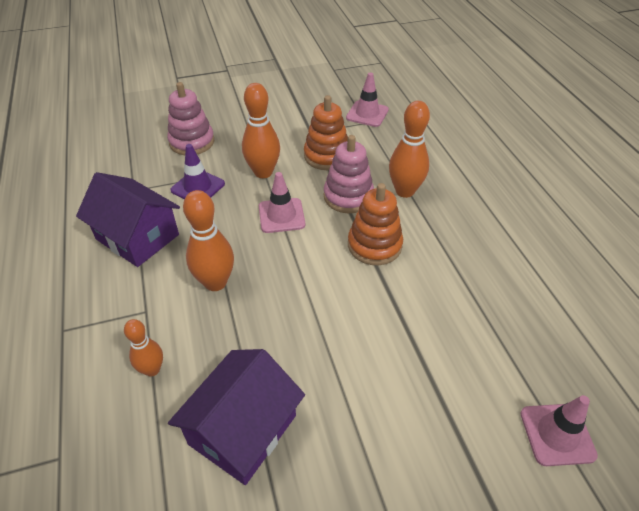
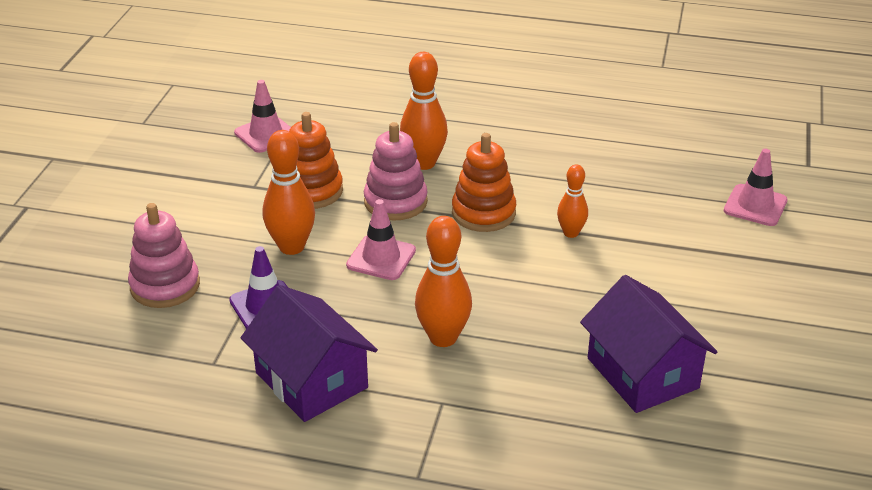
camera: 60 degrees left, 10 degrees down
purple house [76,172,180,267] -> purple house turned 75 degrees clockwise [241,285,378,422]
orange bowling pin [124,319,163,377] -> orange bowling pin moved to [557,164,588,238]

